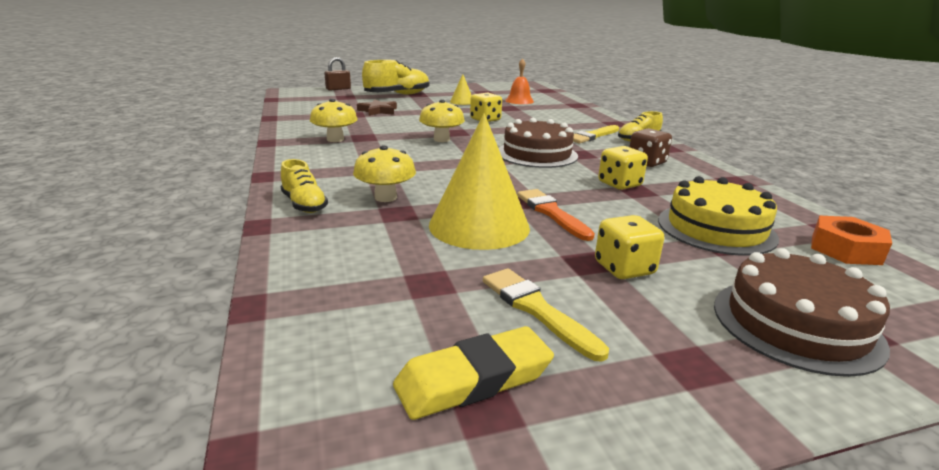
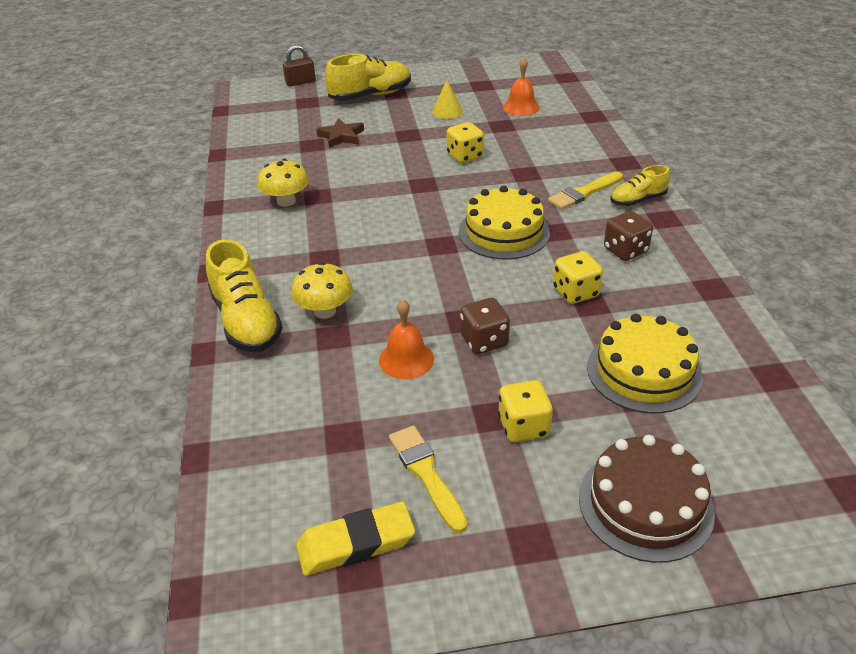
camera: 10 degrees right, 15 degrees up
yellow shoe [281,159,328,213] -> yellow shoe [206,239,283,352], size x1.72
yellow mushroom [419,100,465,142] -> none
yellow cone [429,113,530,250] -> orange bell [379,299,434,379]
brown cake [499,118,578,168] -> yellow cake [459,186,550,260]
orange brush [517,189,595,241] -> brown dice [460,298,510,354]
orange nut [811,216,892,265] -> none

